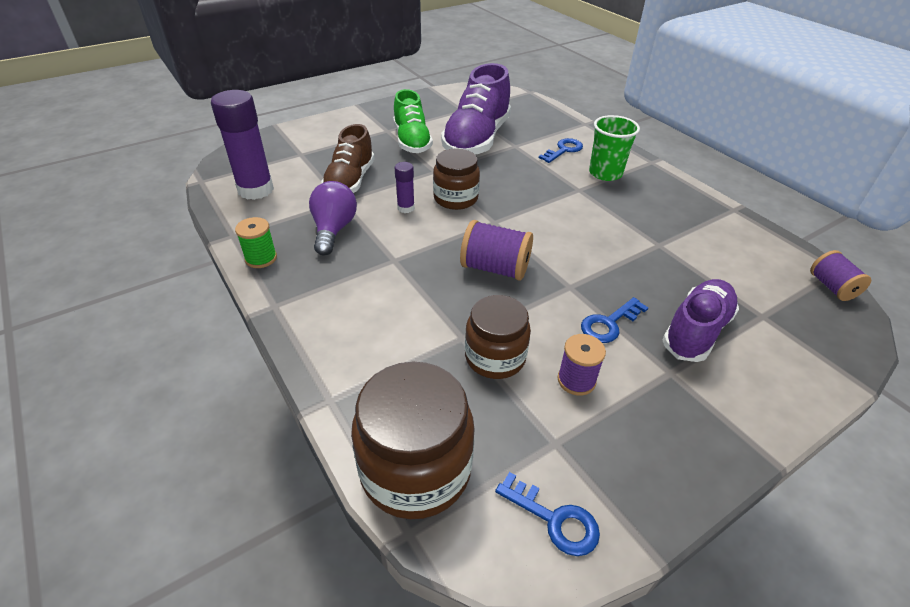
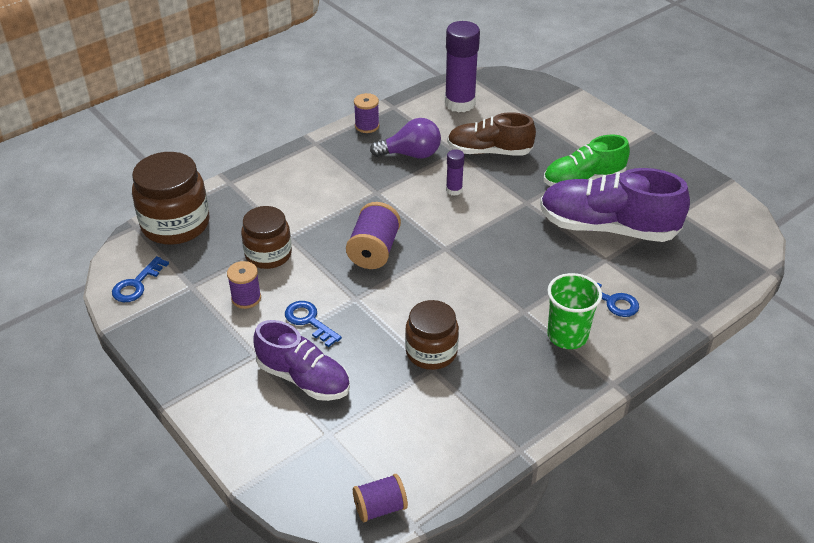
camera: 85 degrees right, 0 degrees up
green spool [235,217,277,268] -> purple spool [354,93,379,133]
brown jar [433,149,480,210] -> brown jar moved to [405,300,459,370]

